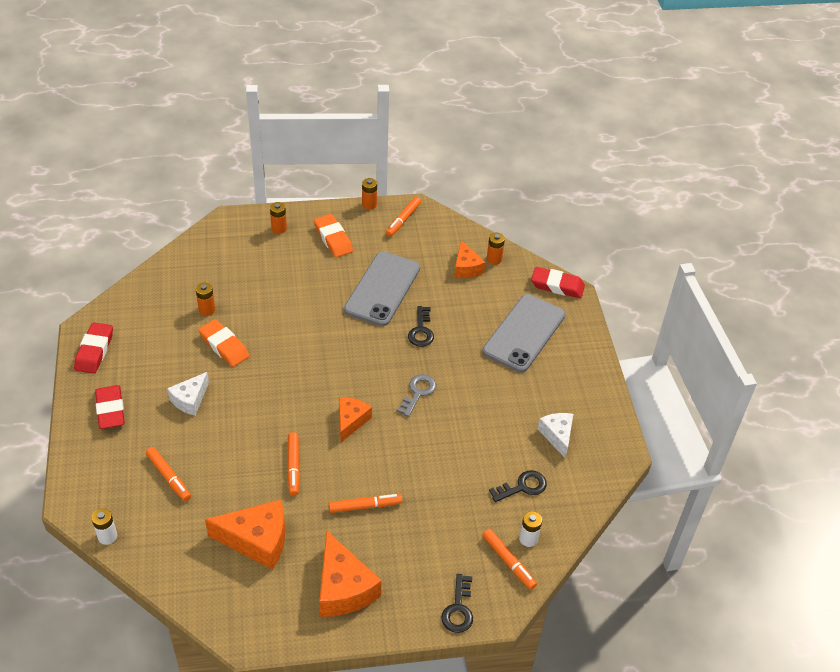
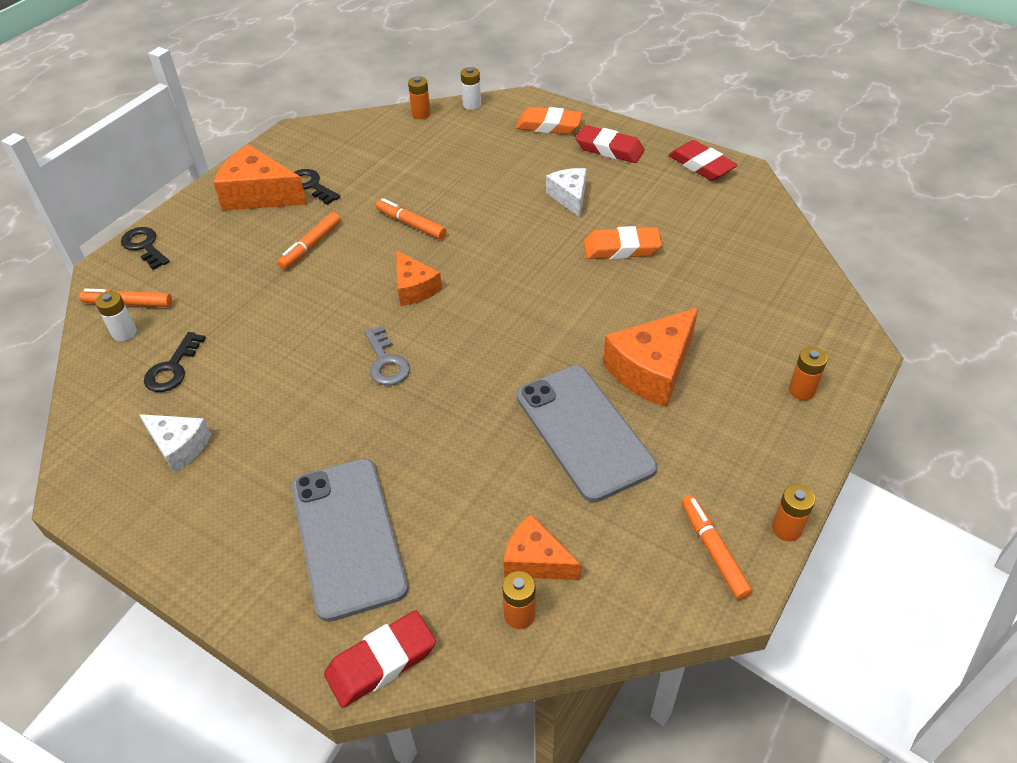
camera: 135 degrees right, 0 degrees up
orange marker [146,447,191,501] -> none
orange battery [196,283,215,316] -> orange battery moved to [408,76,431,119]
orange cheese [205,500,285,570] -> orange cheese moved to [603,308,698,407]
orange eraser [314,214,353,258] -> orange eraser moved to [516,107,583,134]
black key [408,306,434,347] -> black key moved to [294,169,340,205]

